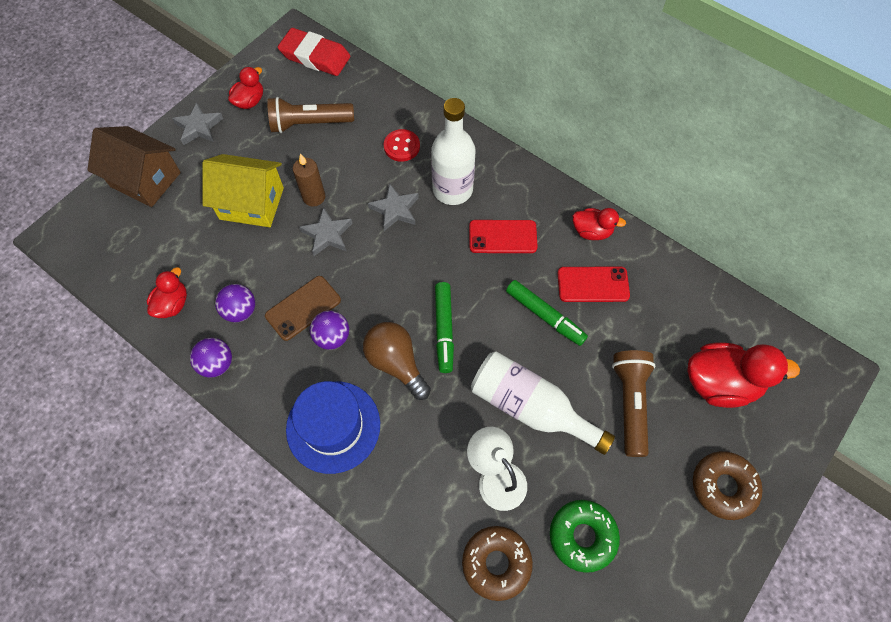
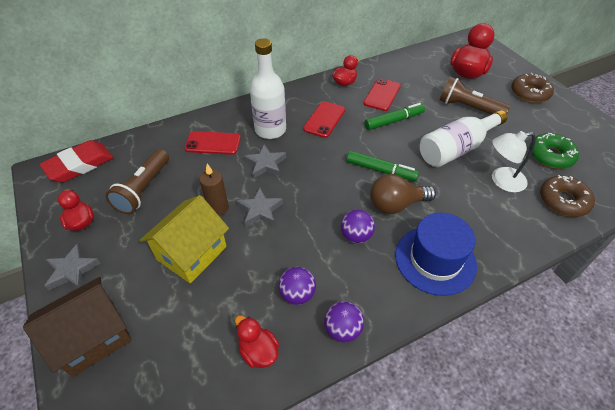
camera: 65 degrees left, 15 degrees down
brown phone [265,276,341,341] -> none
red button [384,129,420,162] -> red phone [184,131,241,155]

